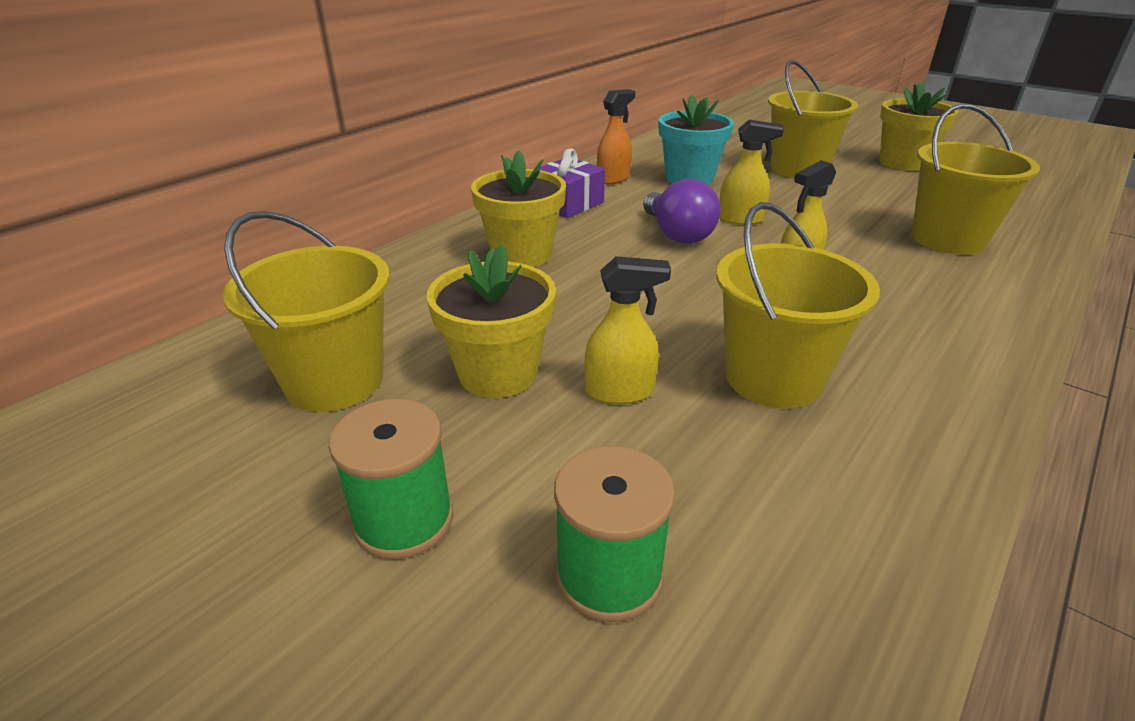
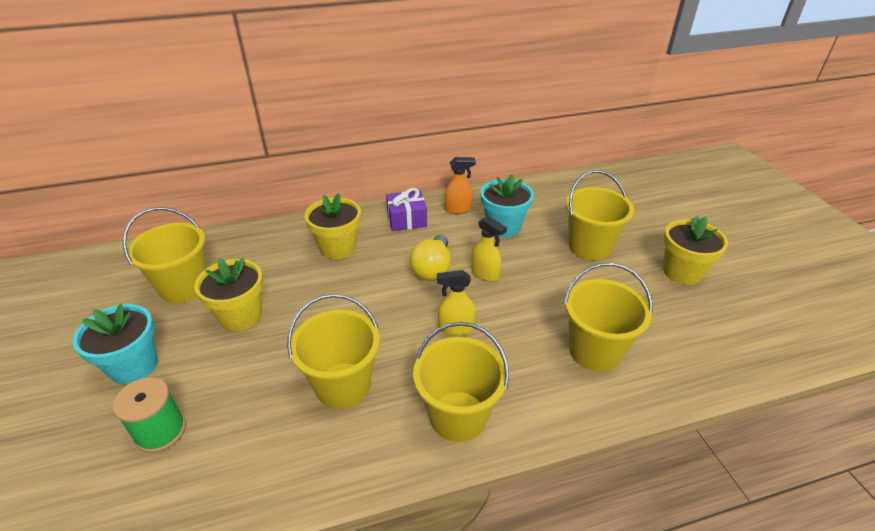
camera: 35 degrees right, 5 degrees up
green spool [329,399,454,559] -> turquoise flower pot [73,304,158,384]
yellow spray bottle [585,256,671,404] -> none
purple light bulb [643,179,721,244] -> yellow light bulb [409,235,451,281]
none -> yellow bucket [413,322,509,442]

